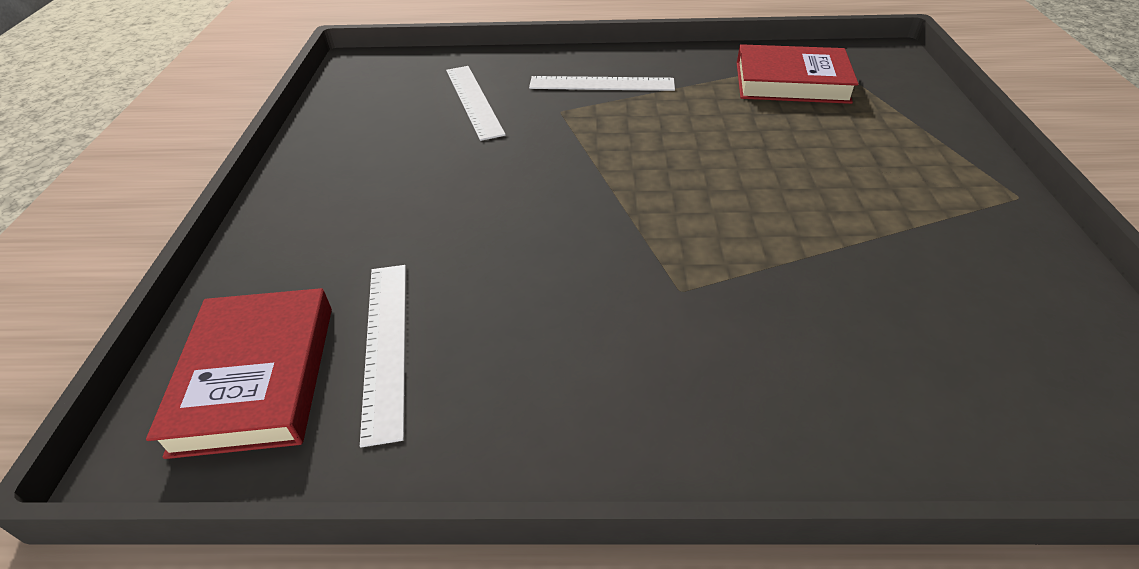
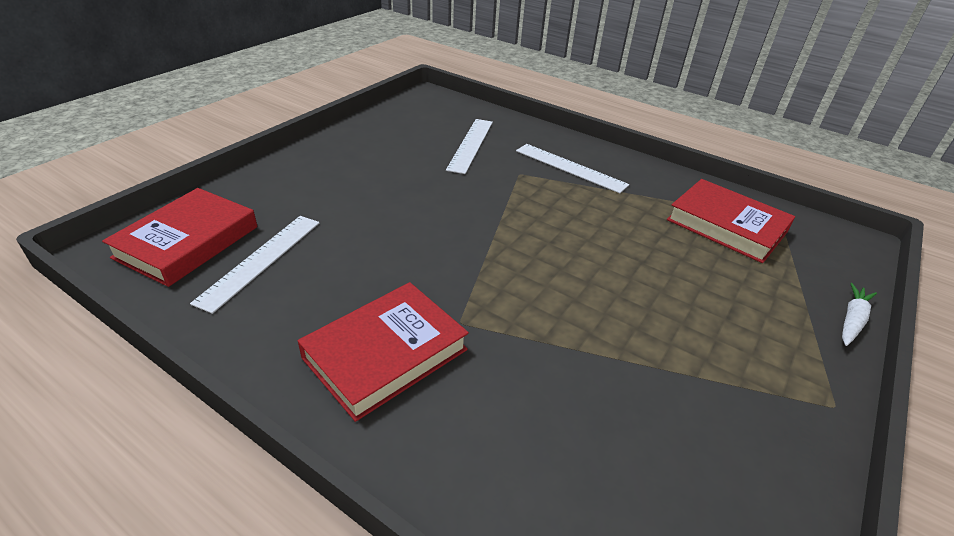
camera: 30 degrees right, 5 degrees down
none -> red book [298,282,469,422]
none -> white carrot [842,283,877,346]

